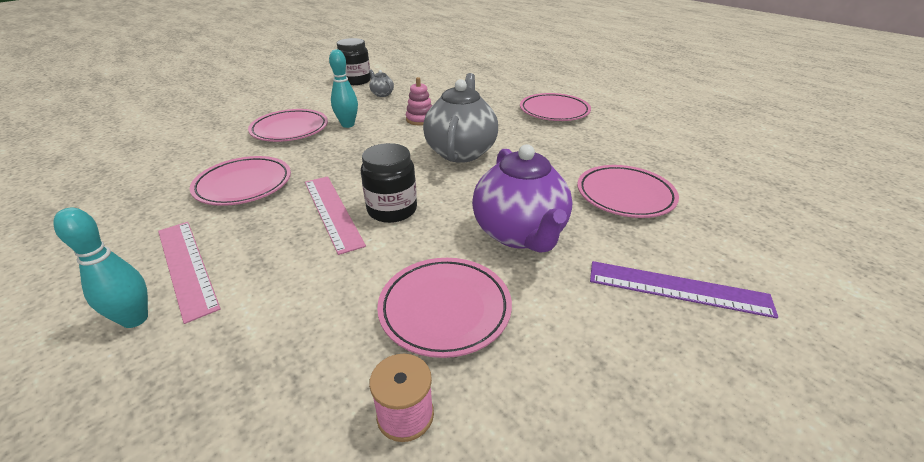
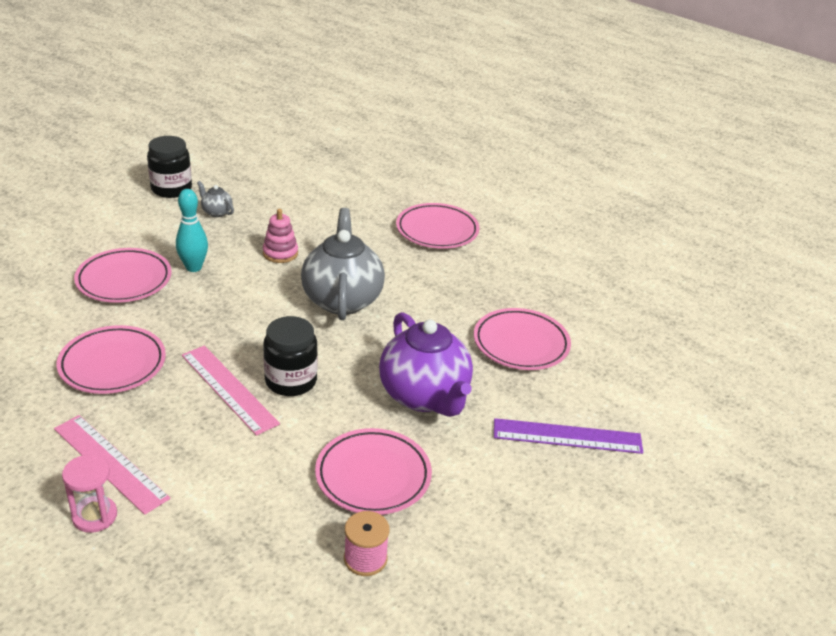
camera: 15 degrees left, 0 degrees up
turquoise bowling pin [53,208,148,328] -> pink hourglass [62,455,117,533]

